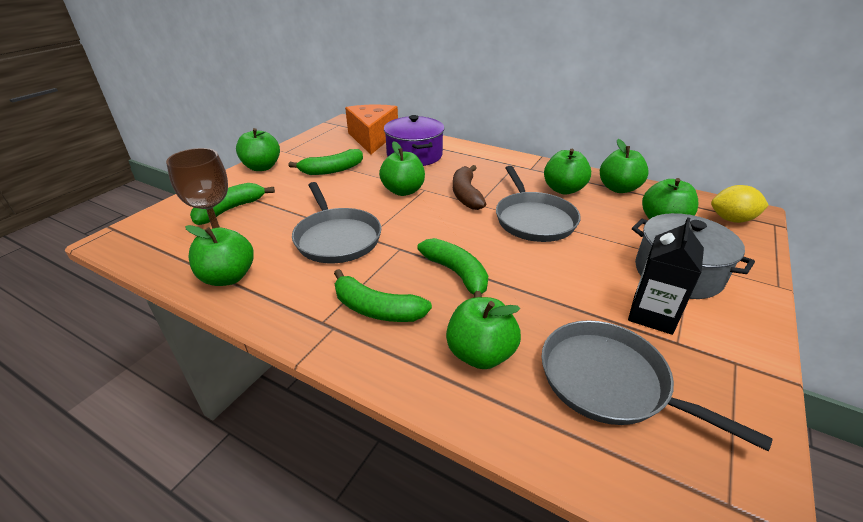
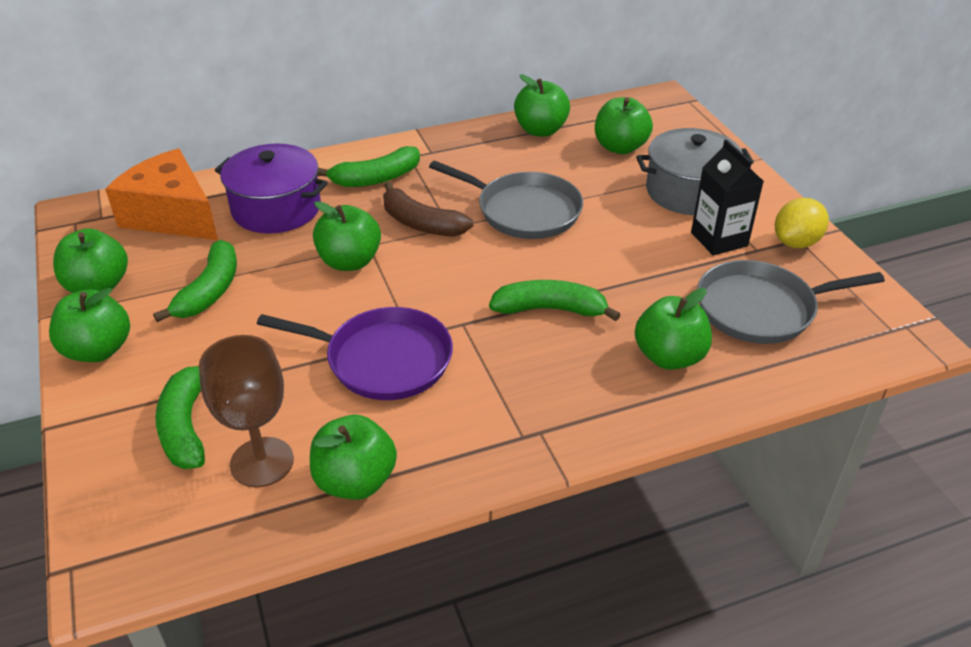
camera: 50 degrees left, 5 degrees up
grey pan [292,182,382,263] -> purple pan [257,307,453,400]
green banana [334,269,432,322] -> green banana moved to [317,146,420,187]
green apple [544,149,591,194] -> green apple moved to [53,228,128,293]
yellow lemon [711,185,769,223] -> yellow lemon moved to [775,198,829,248]

